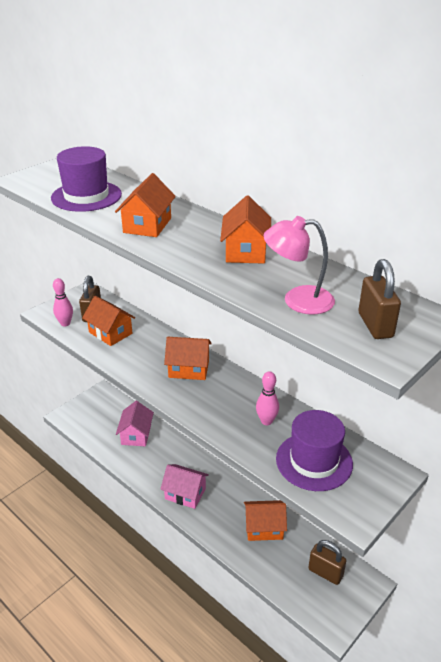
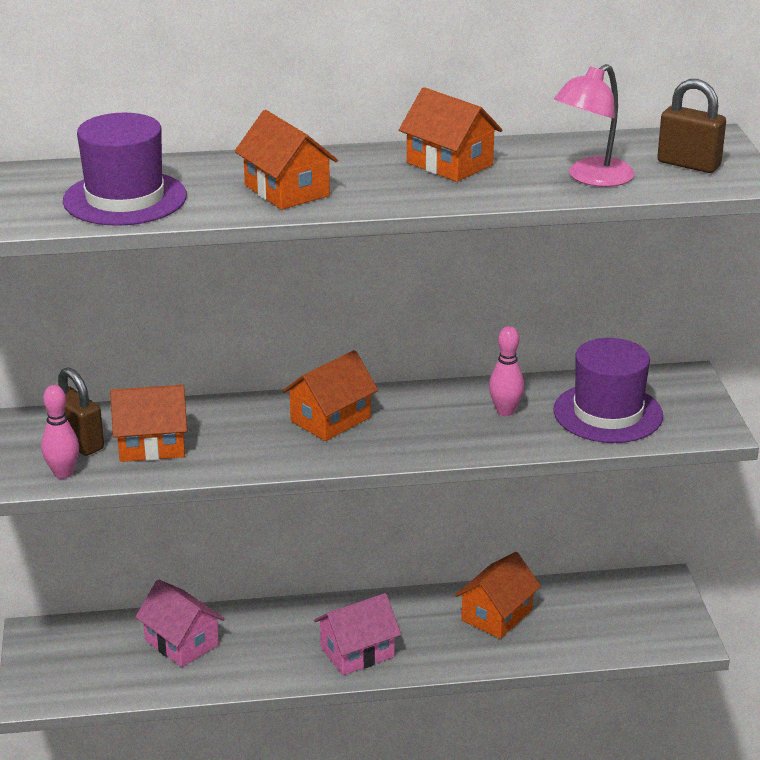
camera: 50 degrees left, 5 degrees down
brown padlock [308,540,346,585] -> none

